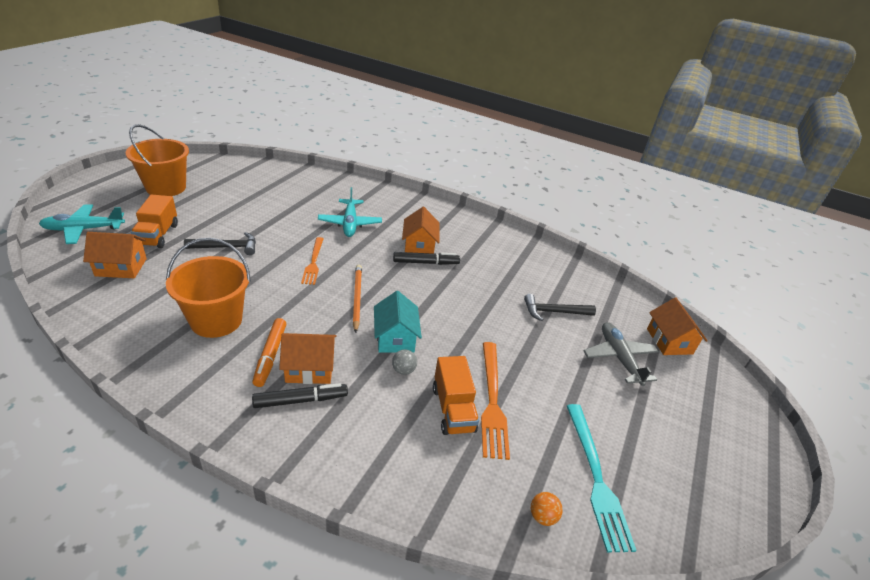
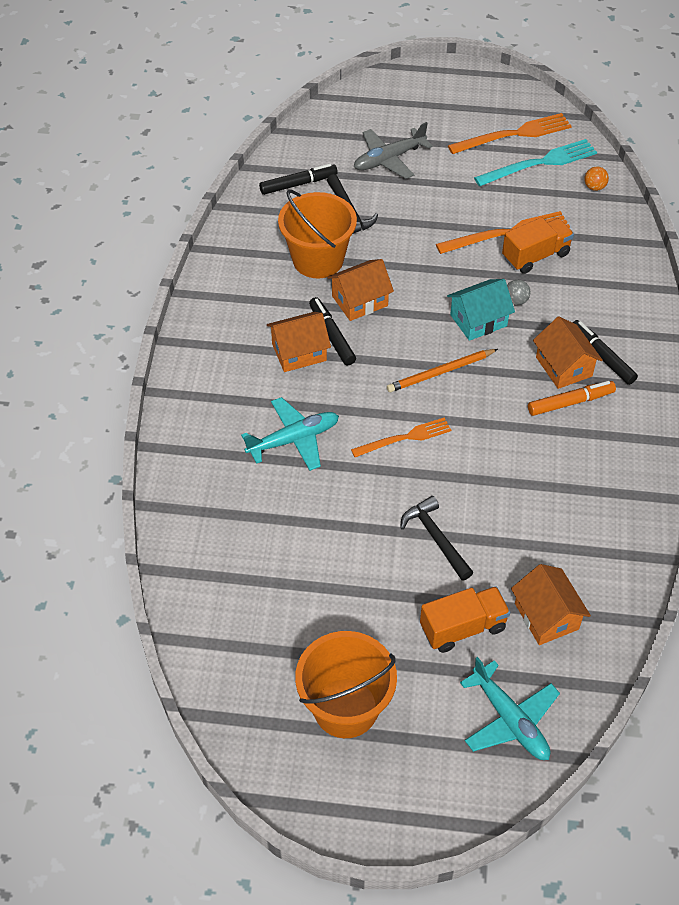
camera: 105 degrees left, 15 degrees up
orange bucket [166,238,251,338] -> orange bucket moved to [278,190,357,278]
orange house [647,298,708,355] -> orange house moved to [327,259,394,321]
none -> black marker [259,163,338,195]
none -> orange fork [448,113,572,154]

